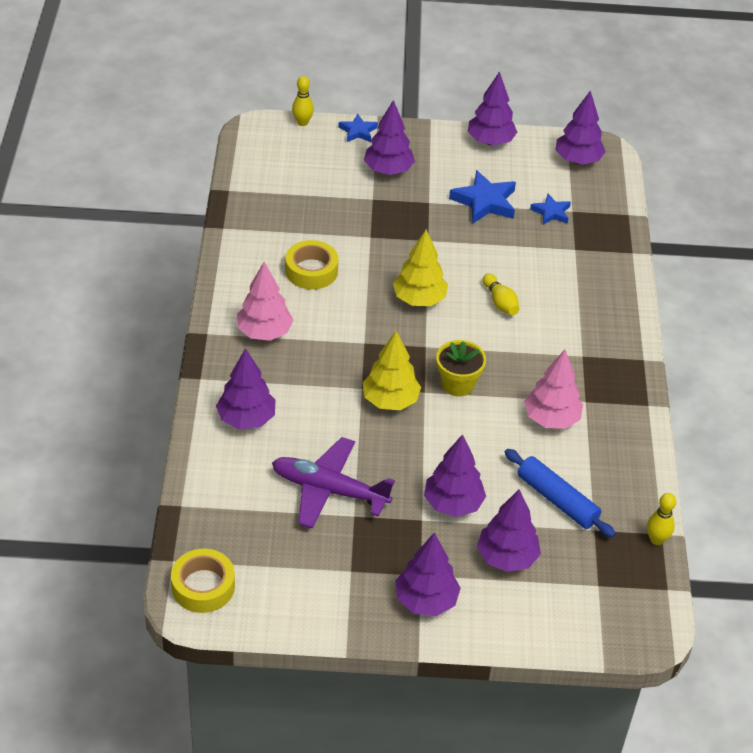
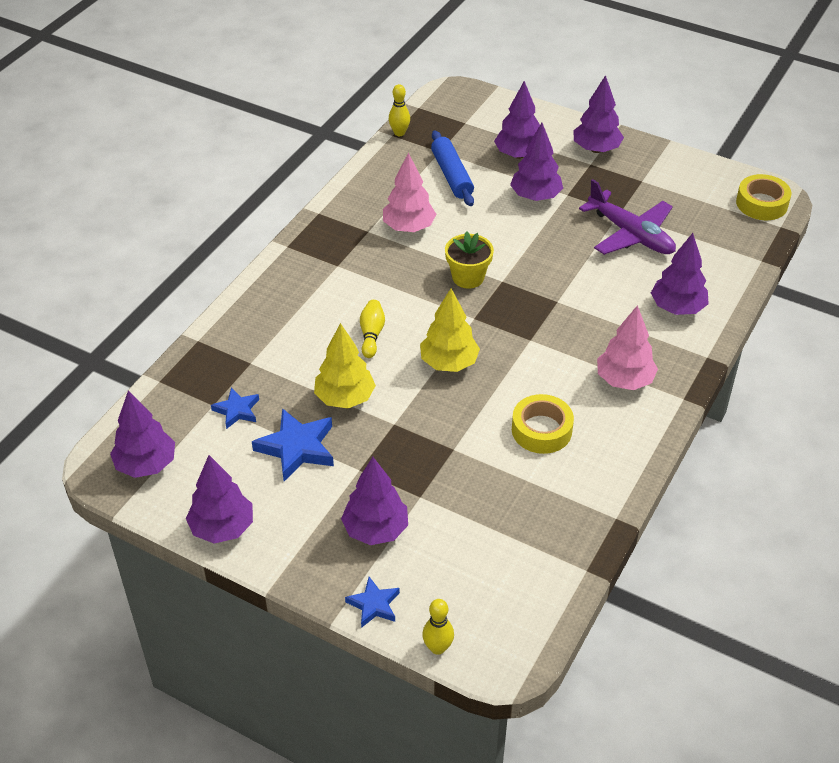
camera: 150 degrees left, 0 degrees up
yellow tree [362,331,421,410] -> yellow tree moved to [314,323,376,408]

